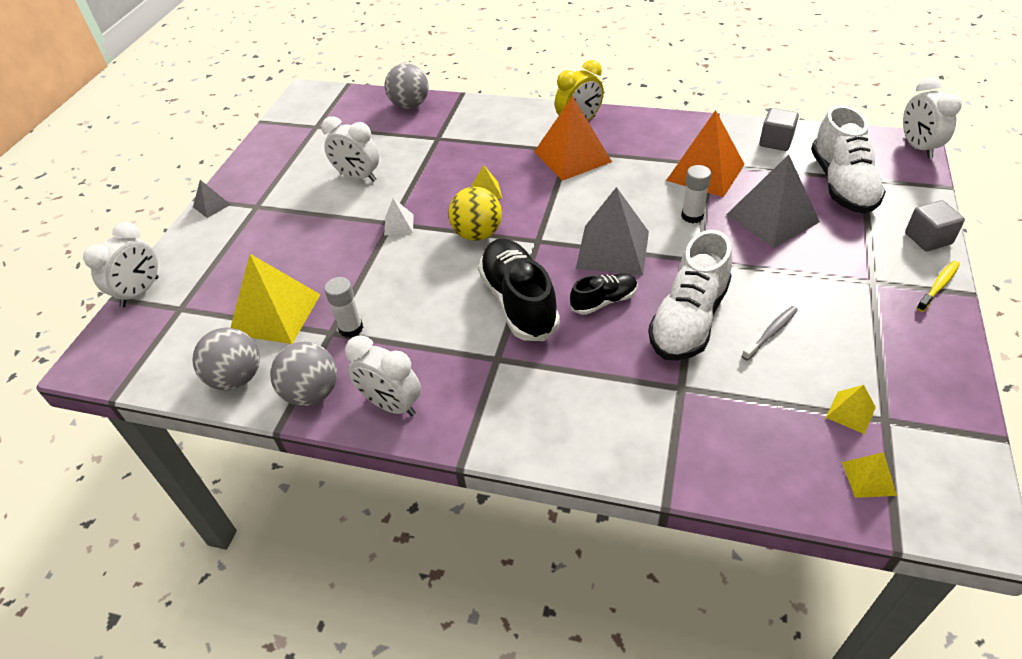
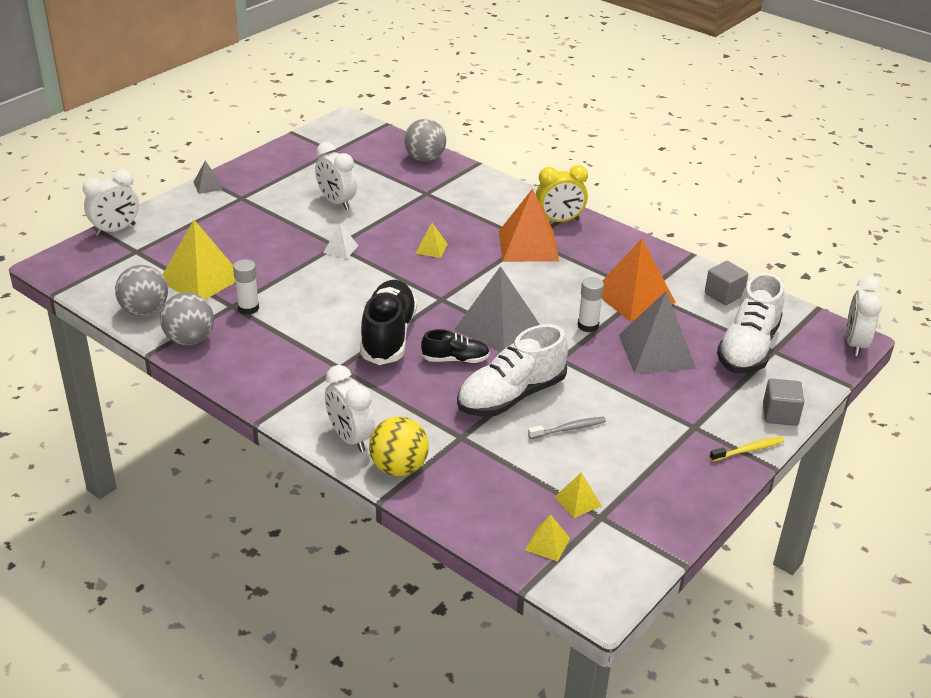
camera: 20 degrees right, 10 degrees down
white clock [345,335,421,416] -> white clock moved to [325,365,375,452]
yellow ball [448,187,502,241] -> yellow ball moved to [369,416,429,476]

